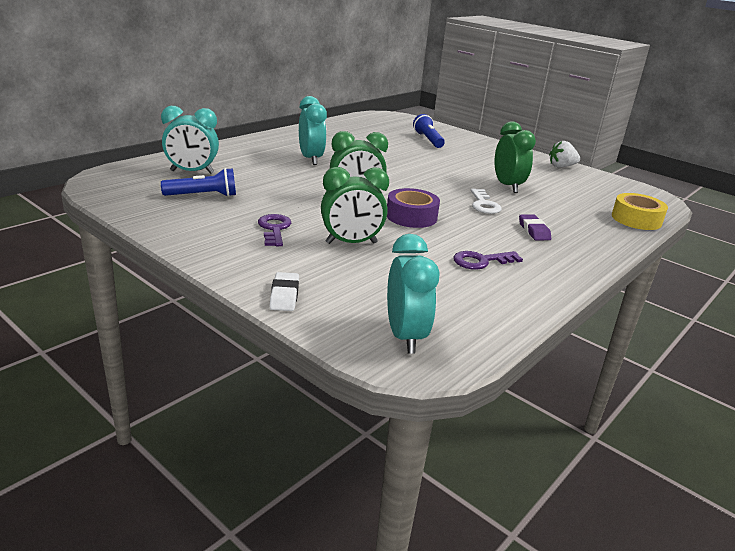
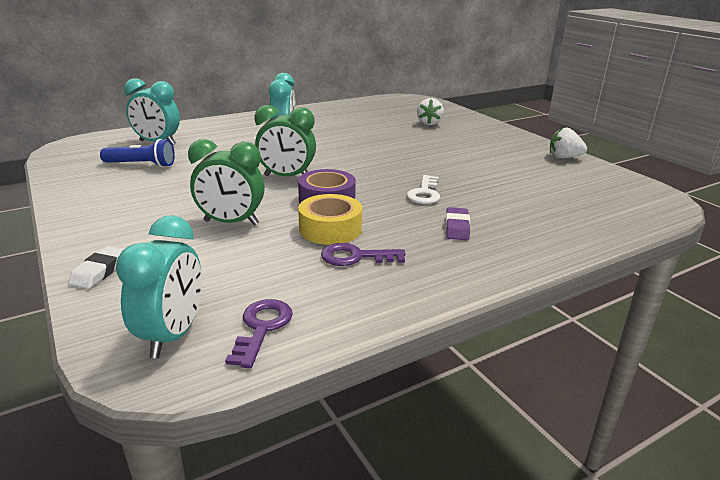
camera: 20 degrees right, 0 degrees up
purple key [258,214,291,246] -> purple key moved to [225,299,293,368]
blue flashlight [413,114,445,148] -> white strawberry [417,98,444,125]
green clock [494,121,536,193] -> none
yellow tape [612,193,668,230] -> yellow tape moved to [298,194,362,245]

